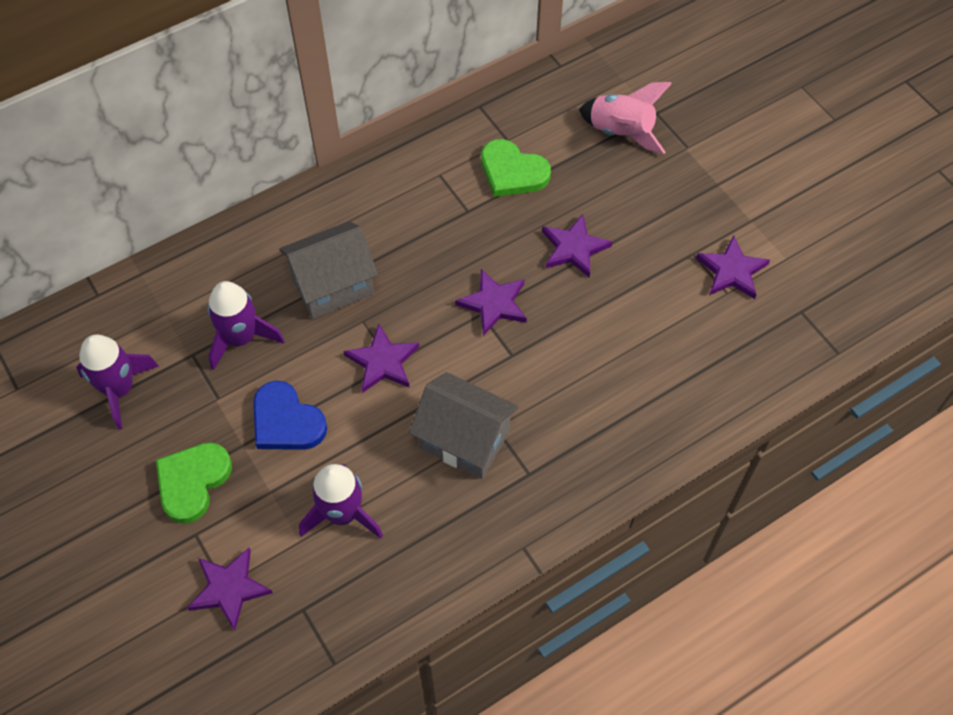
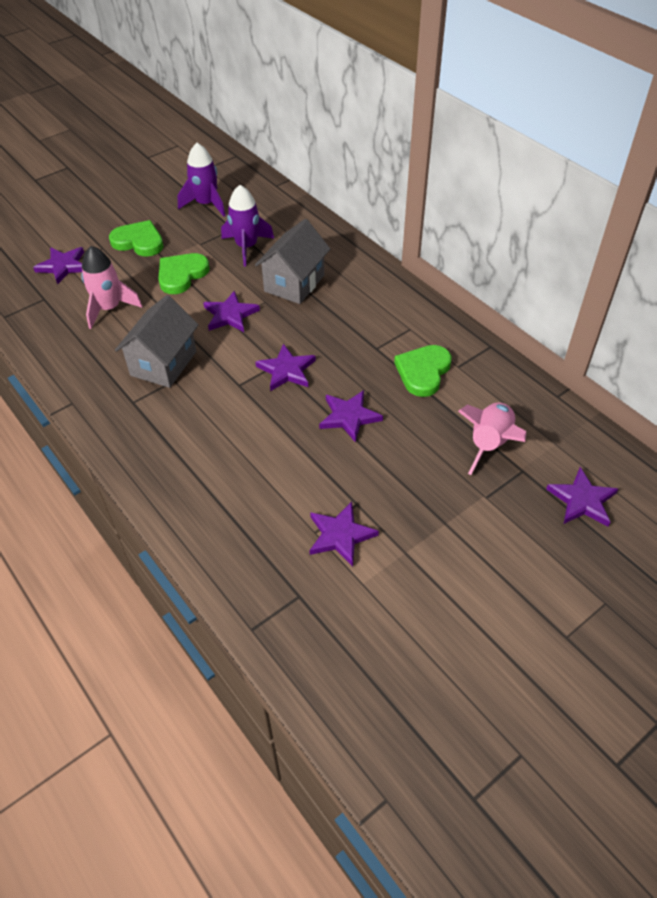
camera: 85 degrees right, 10 degrees down
blue heart [253,381,327,450] -> green heart [158,253,210,294]
grey house [279,221,378,319] -> grey house turned 60 degrees clockwise [255,219,330,304]
purple rocket [299,464,383,539] -> pink rocket [81,246,142,329]
none -> purple star [546,467,618,527]

